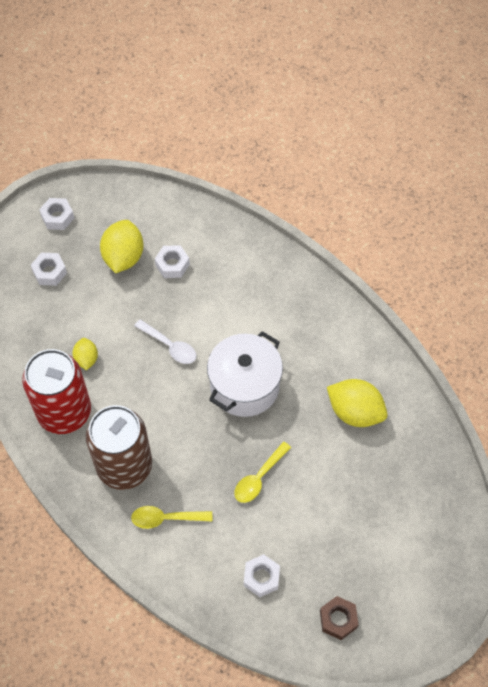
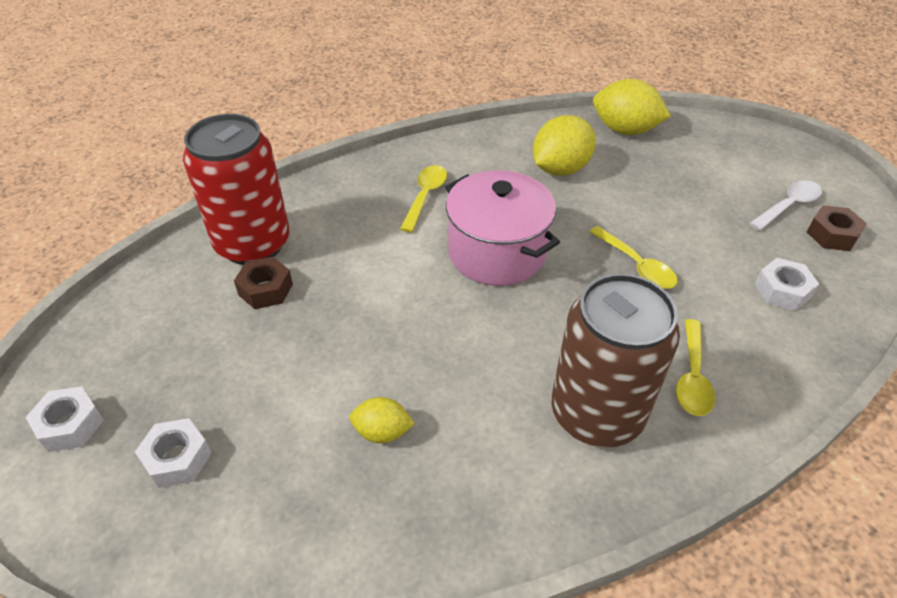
camera: 75 degrees left, 15 degrees down
red can [22,349,91,434] -> red can moved to [183,114,289,265]
yellow lemon [100,220,144,273] -> yellow lemon moved to [593,79,671,135]
white spoon [134,319,196,364] -> white spoon moved to [749,180,822,231]
white nut [155,245,190,278] -> brown nut [234,257,293,309]
white pot [207,331,283,417] -> pink pot [445,170,560,286]
none -> yellow spoon [400,165,447,233]

